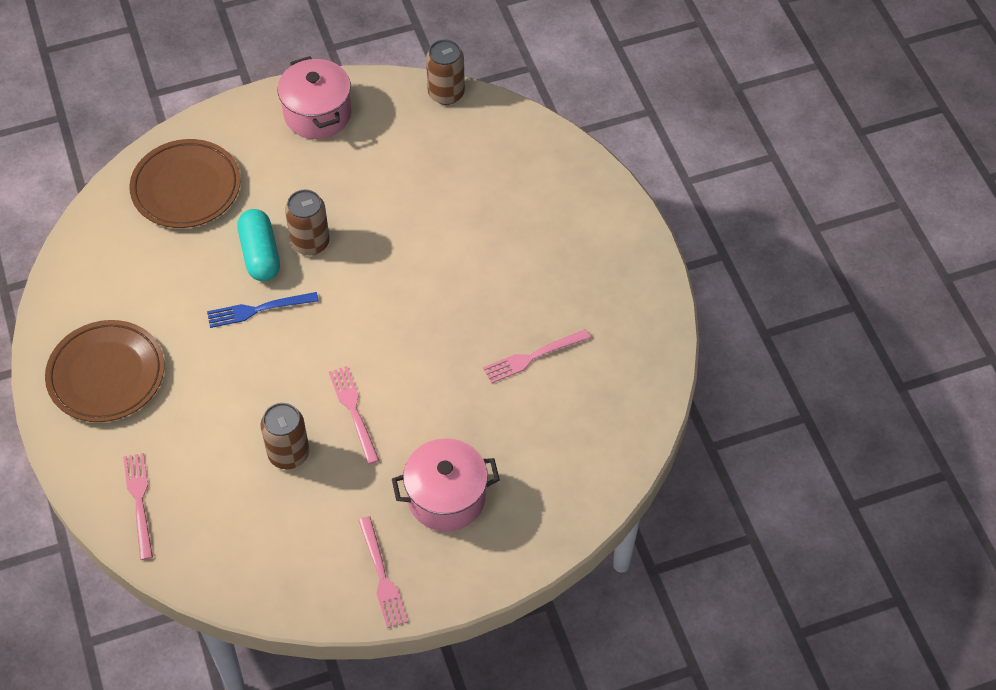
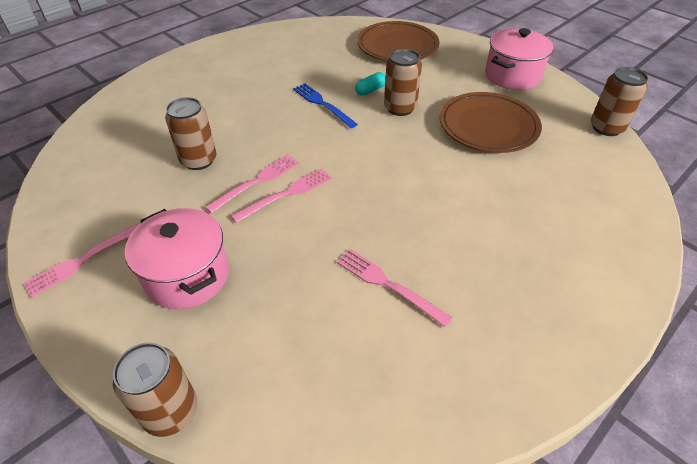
camera: 65 degrees right, 10 degrees down
brown plate [45,320,164,422] -> brown plate moved to [440,92,542,153]
pink fork [123,453,153,560] -> pink fork moved to [231,168,332,223]
turquoise capsule [237,209,280,282] -> turquoise capsule [355,72,386,96], size x0.56
none -> brown can [113,343,198,437]

